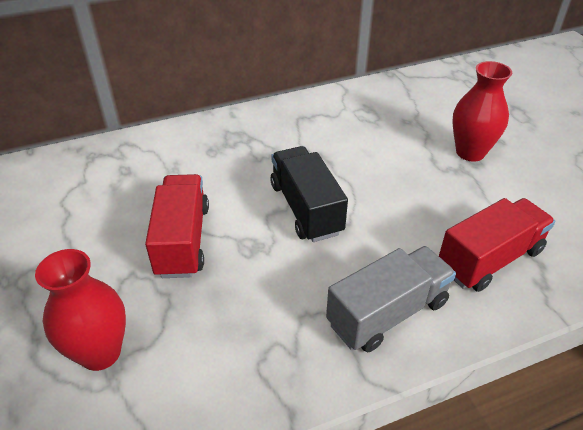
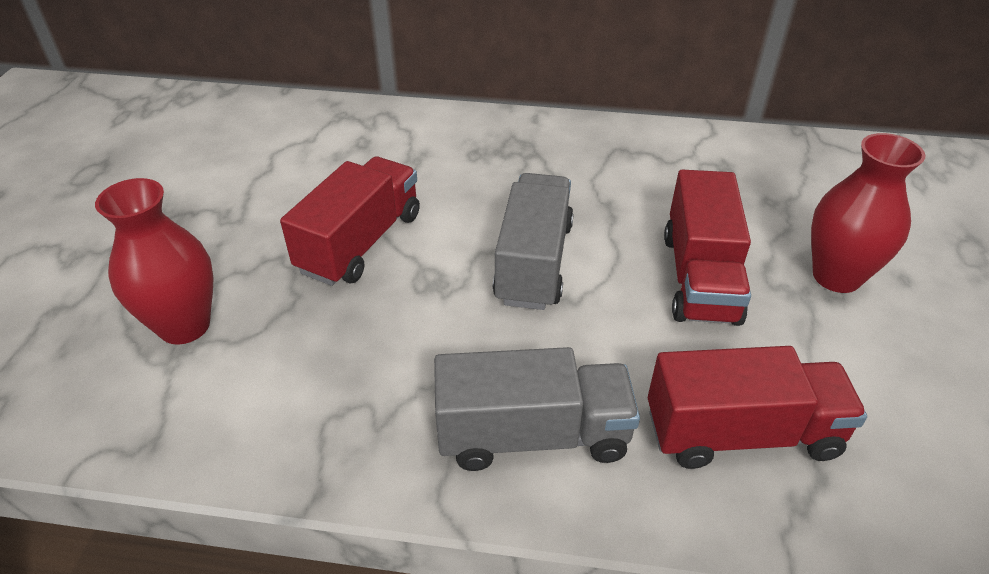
camera: 30 degrees right, 0 degrees up
black truck [271,146,348,242] -> grey truck [493,173,574,310]
none -> red truck [664,170,751,326]

